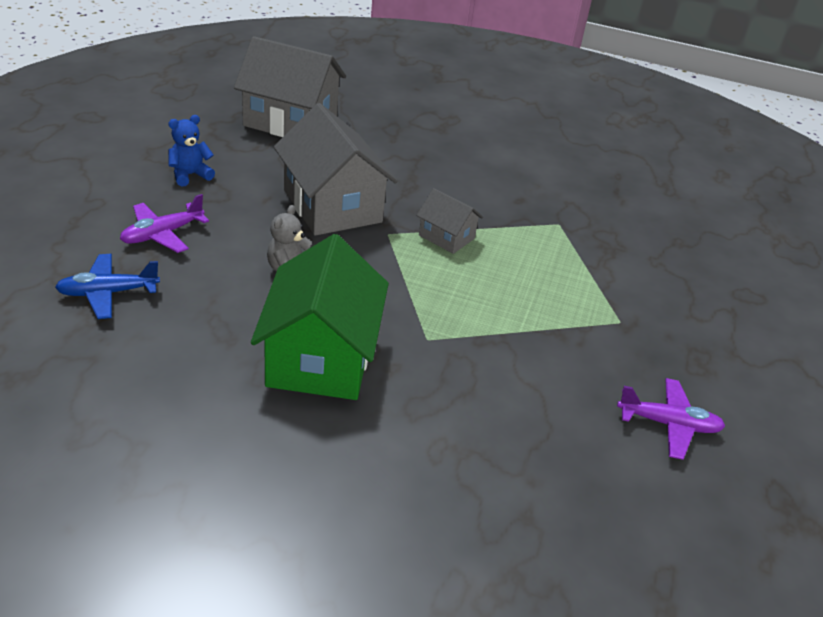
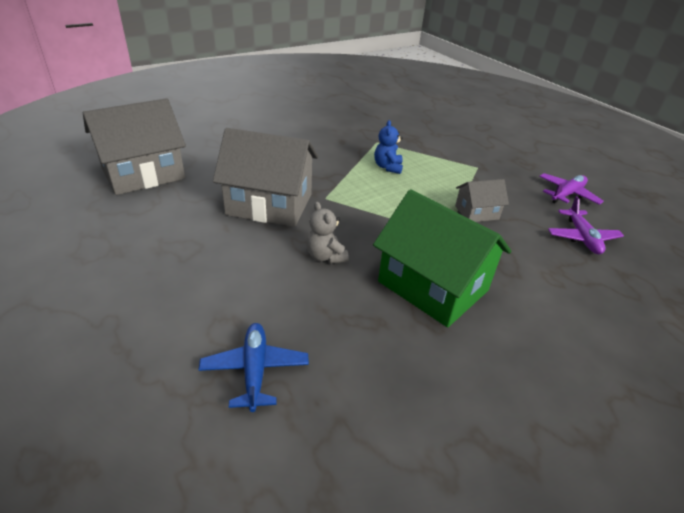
camera: 50 degrees left, 0 degrees up
blue plane [55,254,160,319] -> blue plane turned 150 degrees clockwise [198,323,309,412]
purple plane [120,194,209,253] -> purple plane moved to [548,196,624,255]
blue teddy bear [168,115,215,187] -> blue teddy bear moved to [374,120,403,174]
grey house [416,188,483,254] -> grey house moved to [455,179,509,222]

